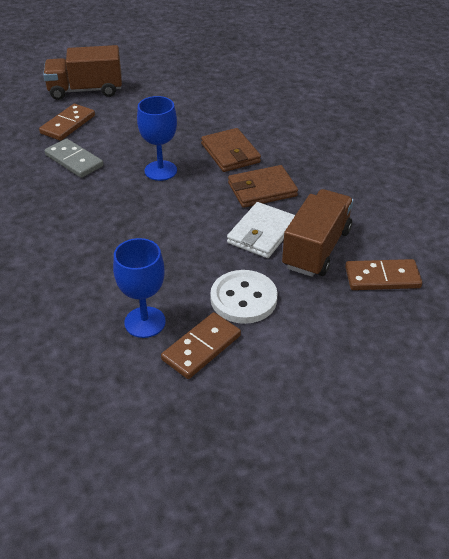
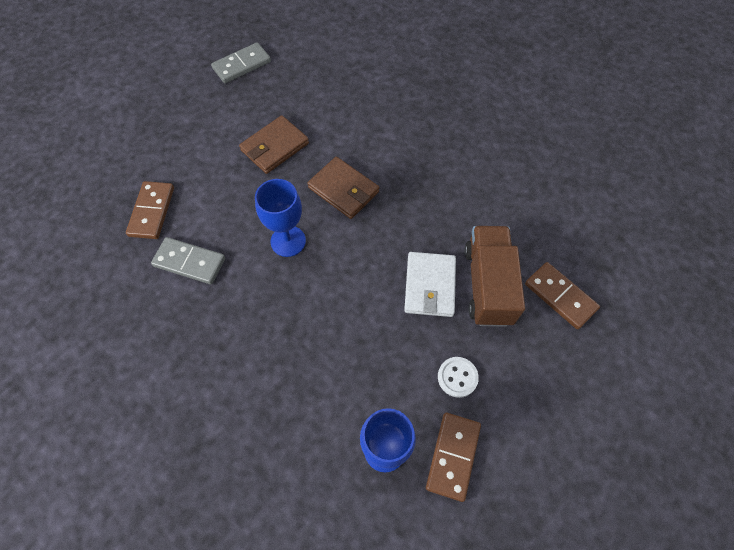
camera: 25 degrees left, 20 degrees up
brown truck [43,45,122,100] -> none
white button [210,270,278,324] -> white button [438,357,479,398], size x0.60
brown wallet [228,165,298,208] -> brown wallet moved to [239,115,309,174]
brown domino [345,259,422,290] -> brown domino turned 75 degrees clockwise [525,262,600,329]
none -> grey domino [211,42,271,83]

